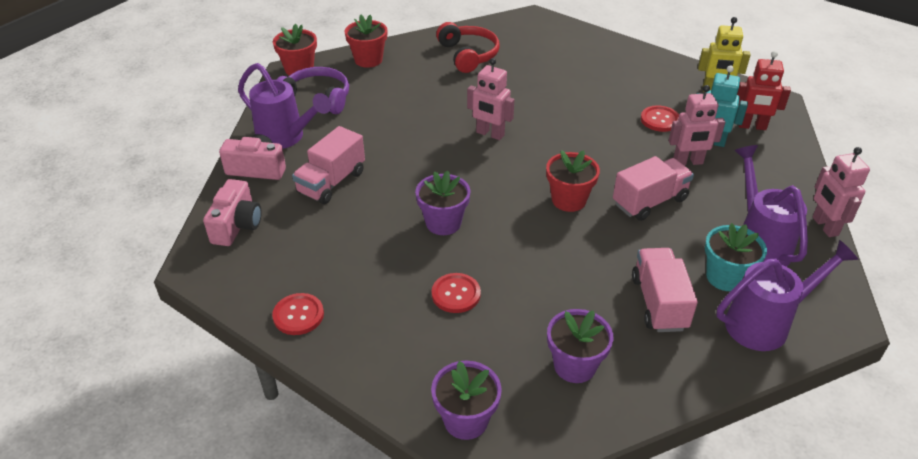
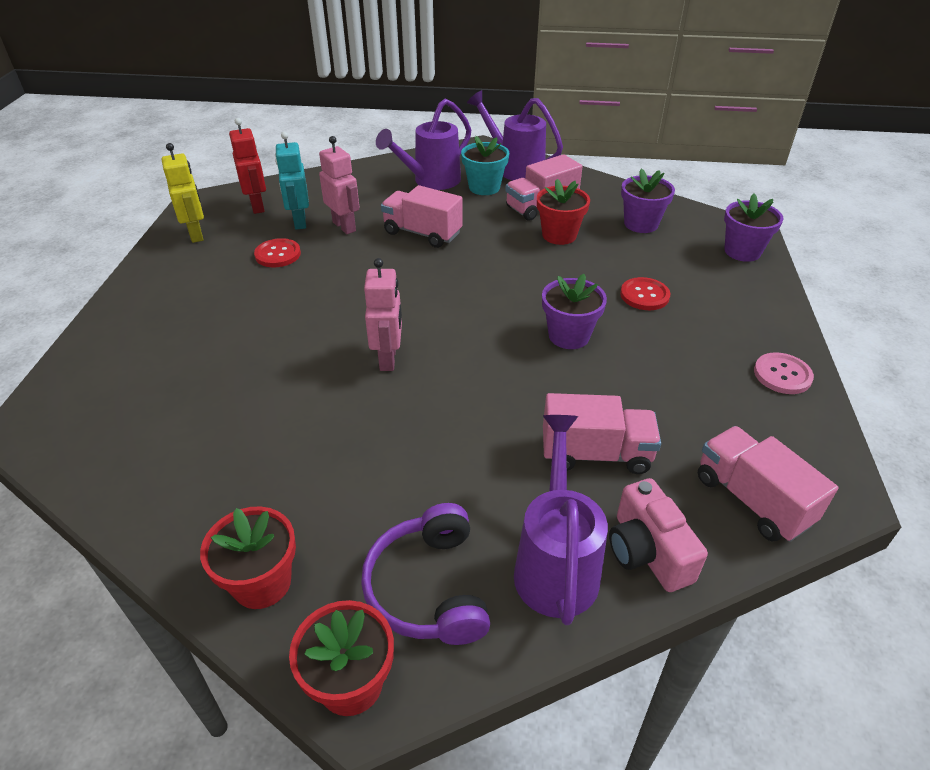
camera: 120 degrees left, 0 degrees up
pink camera [203,179,262,246] -> pink truck [698,426,838,542]
red button [272,293,324,335] -> pink button [754,352,814,394]
red headphones [436,22,500,73] -> none
red flower pot [546,150,600,212] -> red flower pot moved to [537,179,590,245]
pink robot [812,147,870,237] -> none

